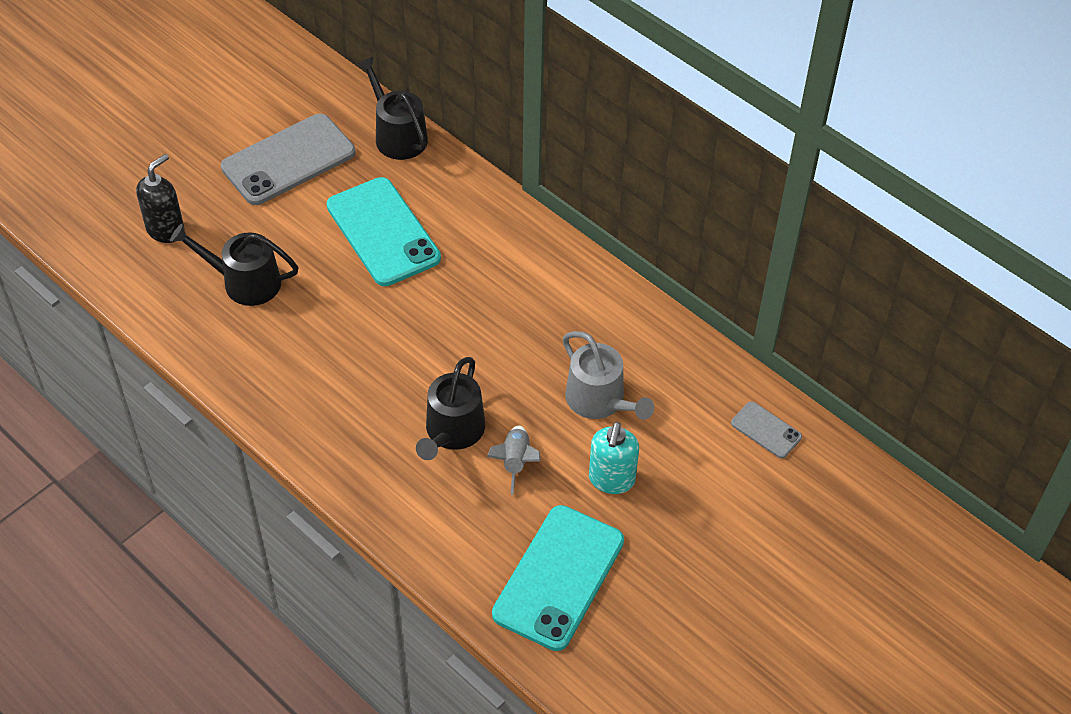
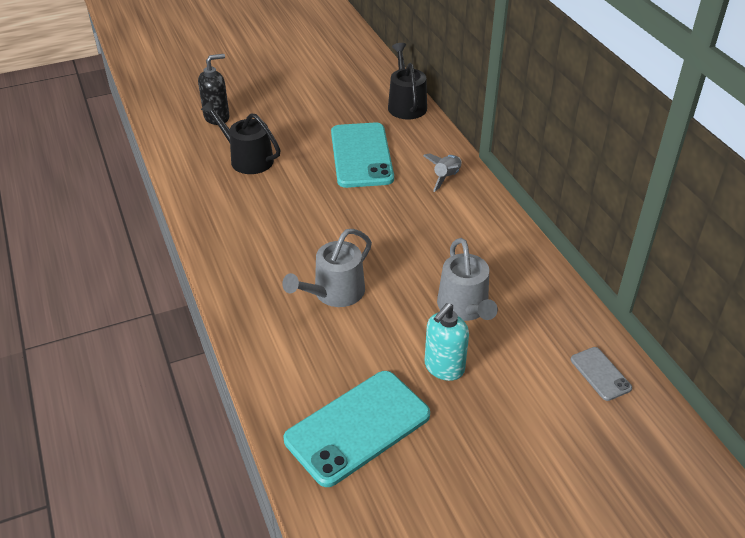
camera: 25 degrees right, 10 degrees down
grey phone [221,114,355,205] -> none
black watering can [416,357,485,460] -> grey watering can [282,229,372,307]
grey rocket [487,426,540,495] -> grey rocket moved to [423,153,462,192]

